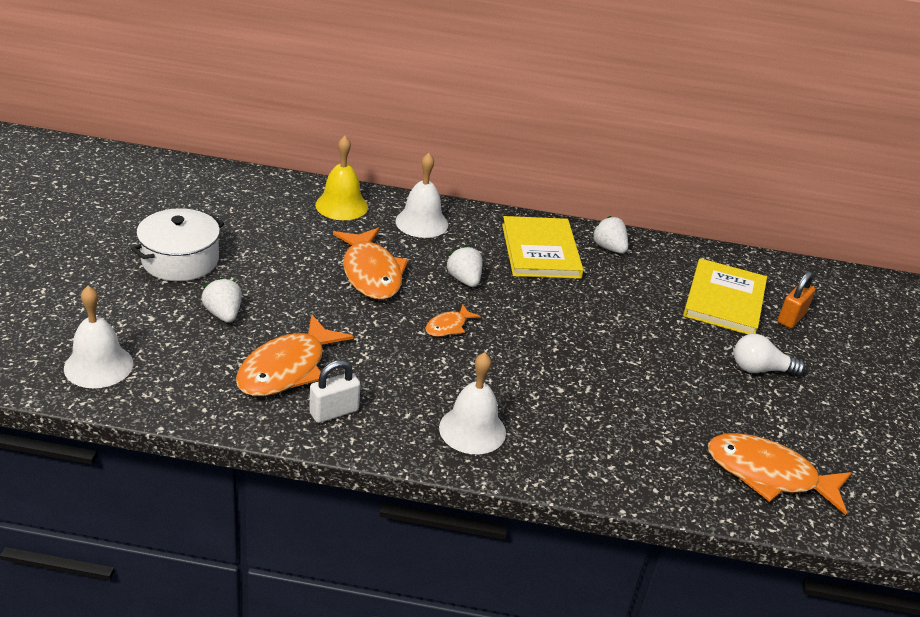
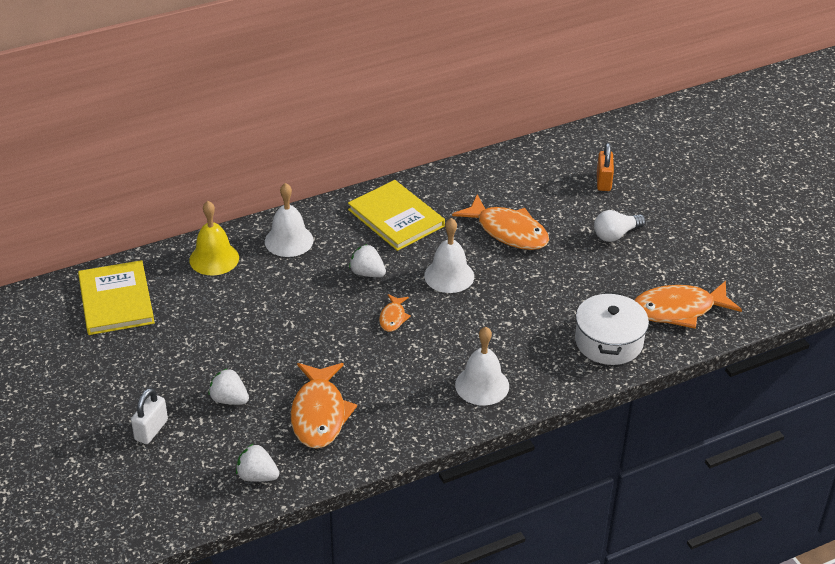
camera: 30 degrees left, 5 degrees up
white bell [64,286,133,388] -> white bell moved to [424,218,474,293]
white pot [131,209,224,281] -> white pot moved to [575,292,649,365]
white padlock [309,360,360,423] -> white padlock moved to [131,388,168,444]
orange fish [333,228,408,300] -> orange fish moved to [452,194,549,250]
white strawberry [592,216,628,254] -> white strawberry moved to [236,444,279,482]
yellow book [683,258,767,335] -> yellow book moved to [78,260,155,335]

